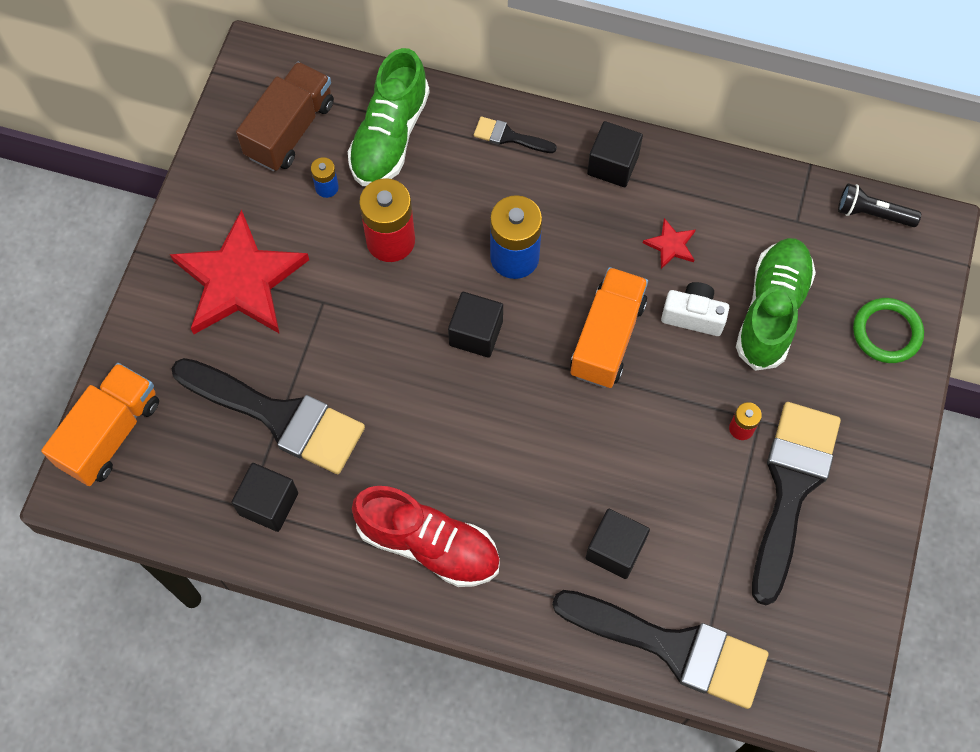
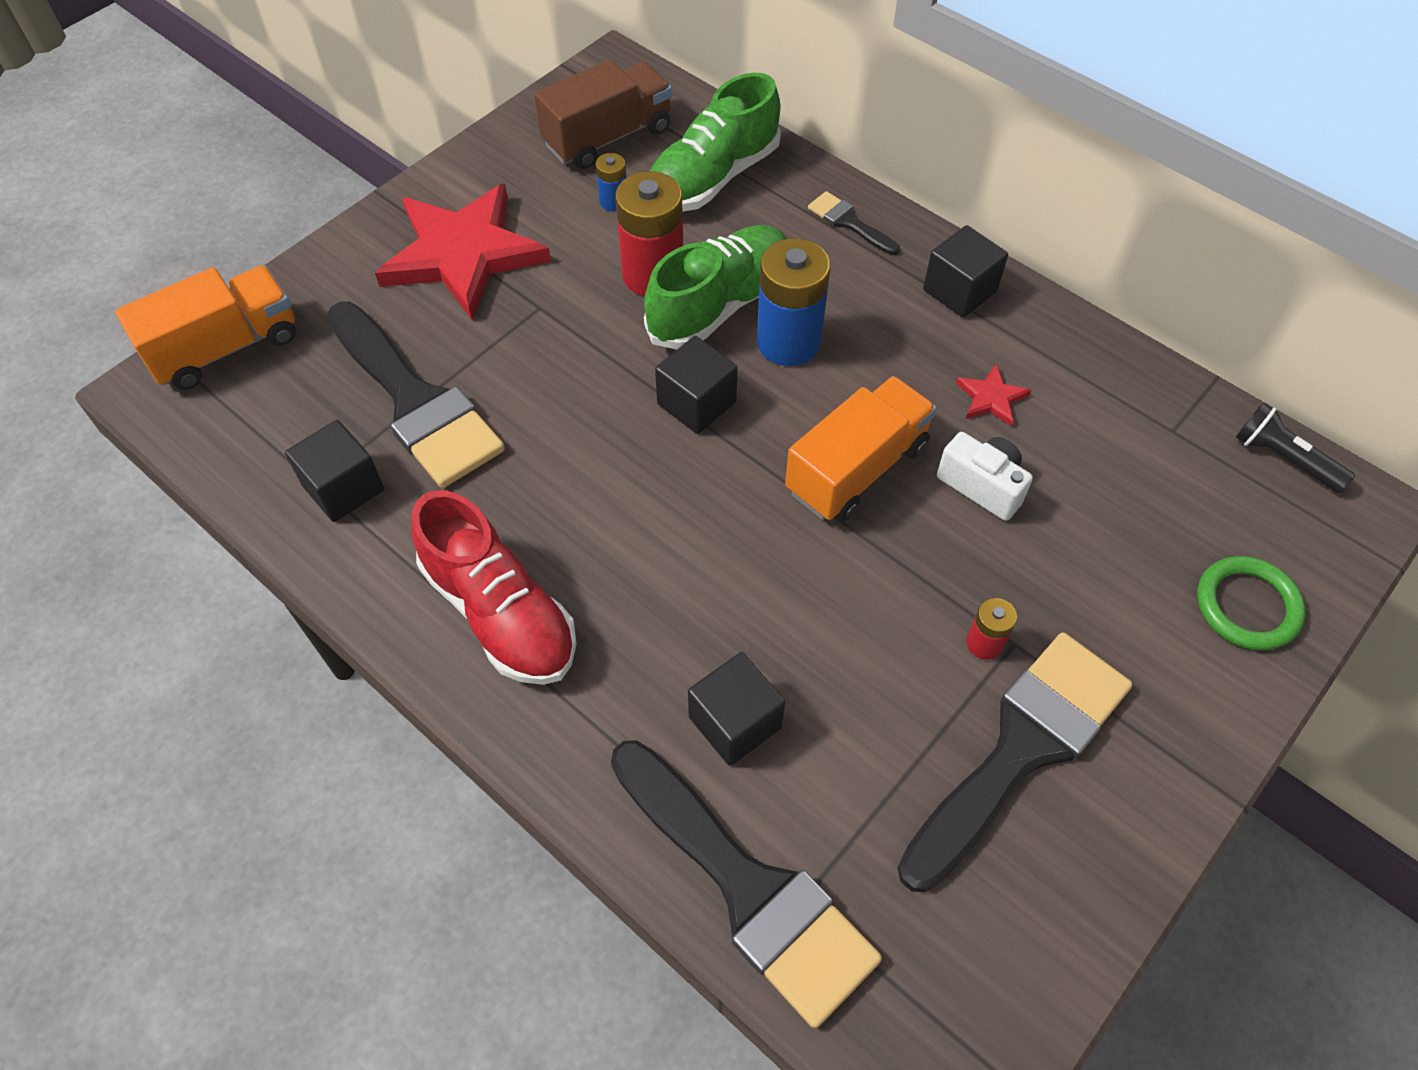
camera: 25 degrees right, 10 degrees down
green shoe [736,238,816,371] -> green shoe moved to [644,225,787,350]

